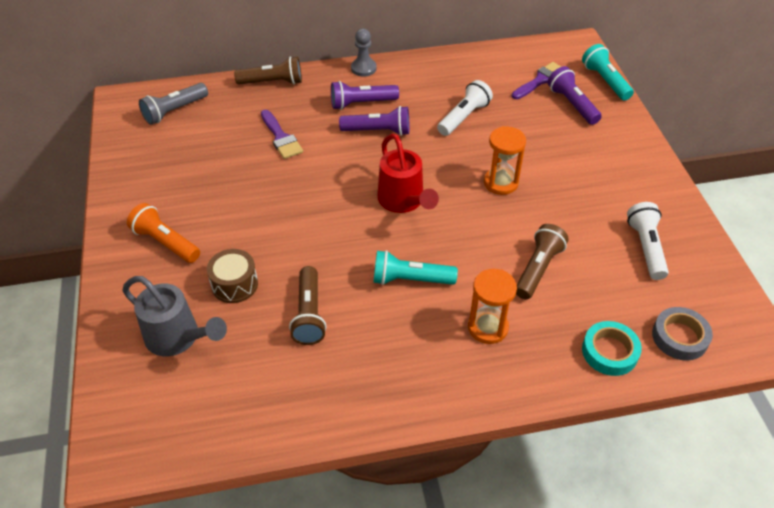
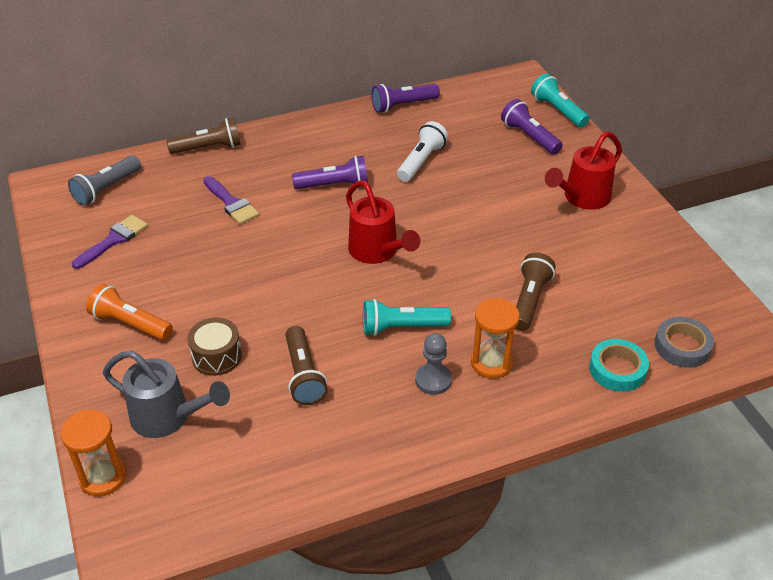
camera: 10 degrees left, 5 degrees down
purple flashlight [331,81,399,110] -> purple flashlight moved to [371,84,440,113]
grey pawn [351,29,377,77] -> grey pawn moved to [415,333,452,395]
orange hourglass [484,126,526,195] -> orange hourglass moved to [61,410,126,496]
purple brush [512,62,561,99] -> purple brush moved to [72,215,148,269]
white flashlight [627,202,669,280] -> none
none -> red watering can [545,131,622,210]

